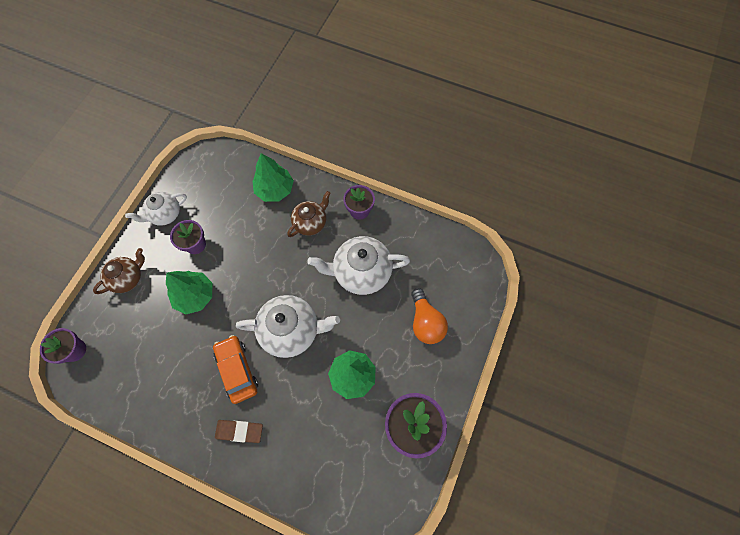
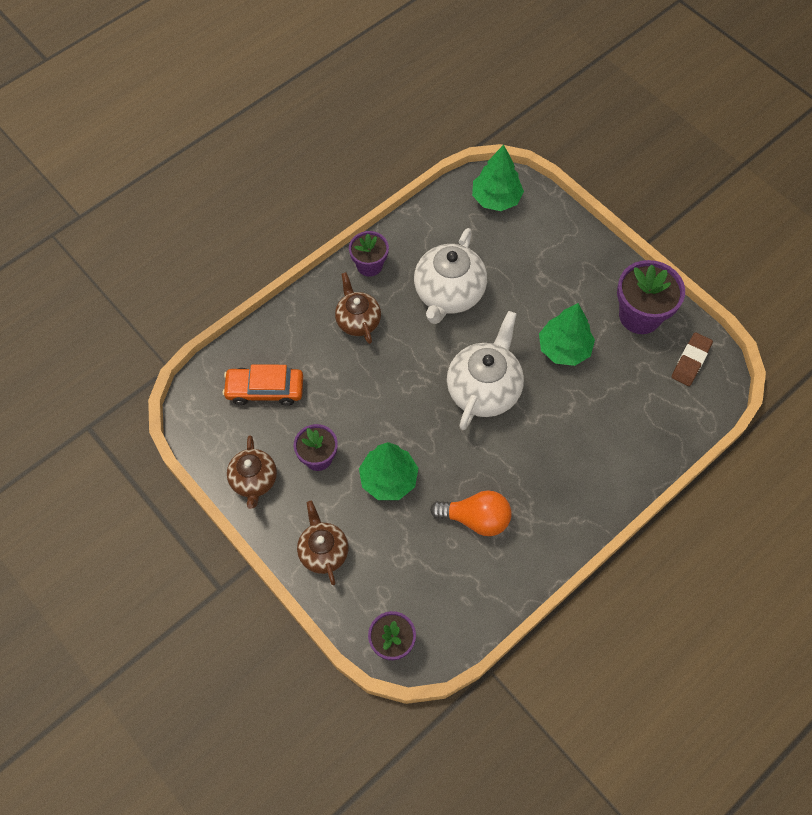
camera: 65 degrees left, 5 degrees down
white teapot [125,192,187,226] -> brown teapot [227,435,277,509]
orange car [213,335,258,404] -> orange car moved to [223,364,303,406]
brown eraser [215,420,263,443] -> brown eraser moved to [671,332,713,386]
green tree [252,153,294,202] -> green tree moved to [472,145,524,211]
orange light bulb [411,288,448,344] -> orange light bulb moved to [430,490,512,536]

